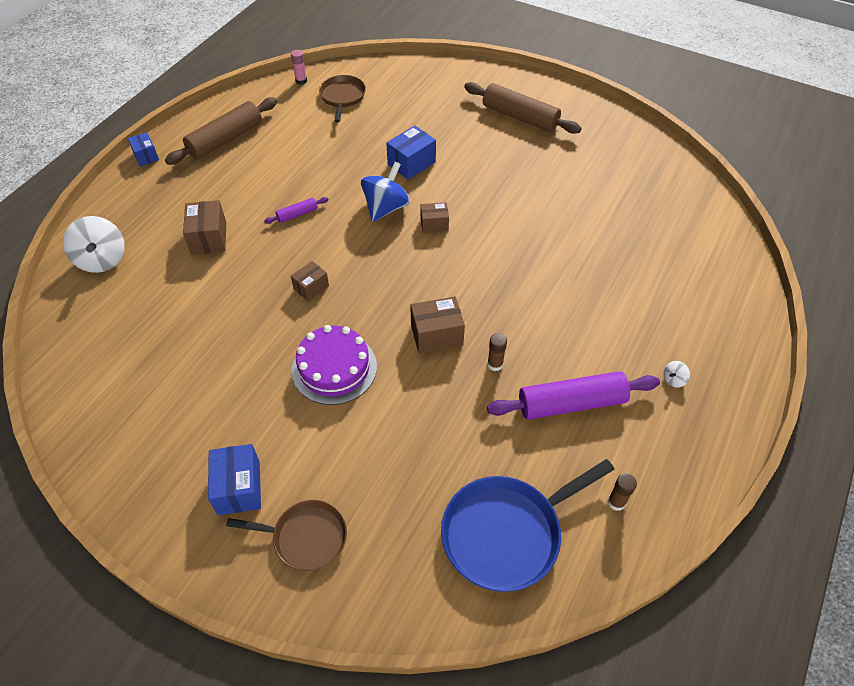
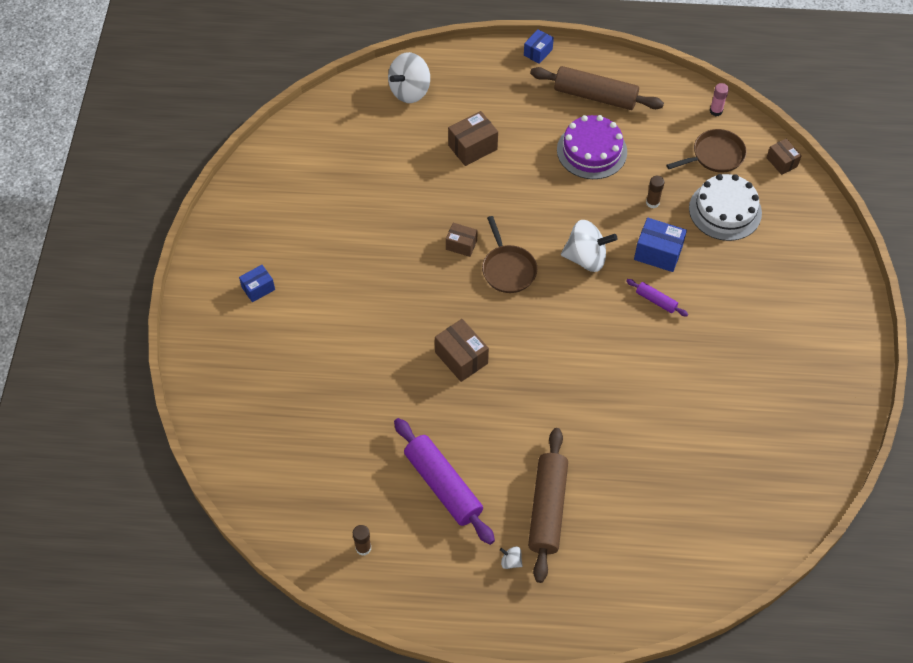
camera: 65 degrees right, 5 degrees up
blue box [208,444,261,515] -> blue box [239,265,275,302], size x0.64
brown pan [226,500,347,571] -> brown pan moved to [482,216,537,293]
purple rolling pin [264,197,329,224] -> purple rolling pin moved to [626,279,688,317]
purple cake [292,325,377,405] -> purple cake moved to [557,115,627,179]
blue spinning top [361,162,410,222] -> white spinning top [561,220,618,272]
brown box [421,203,449,233] -> brown box moved to [766,139,802,175]
blue pan [441,459,615,592] -> none
brown rolling pin [464,82,582,134] -> brown rolling pin moved to [528,428,568,583]
brown glue stick [487,333,507,371] -> brown glue stick moved to [646,176,665,209]
none -> white cake [689,174,762,241]

